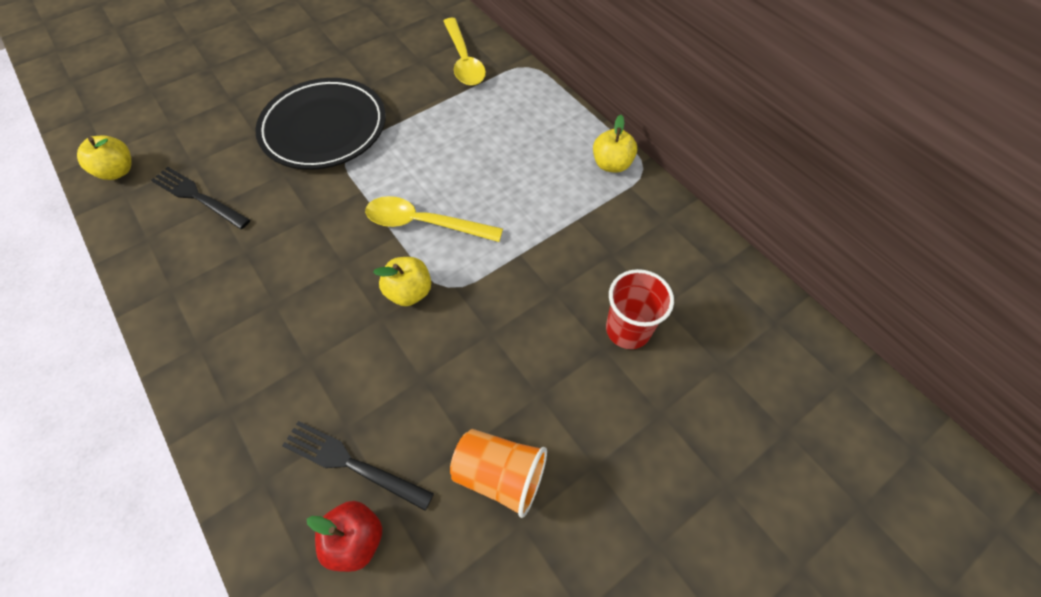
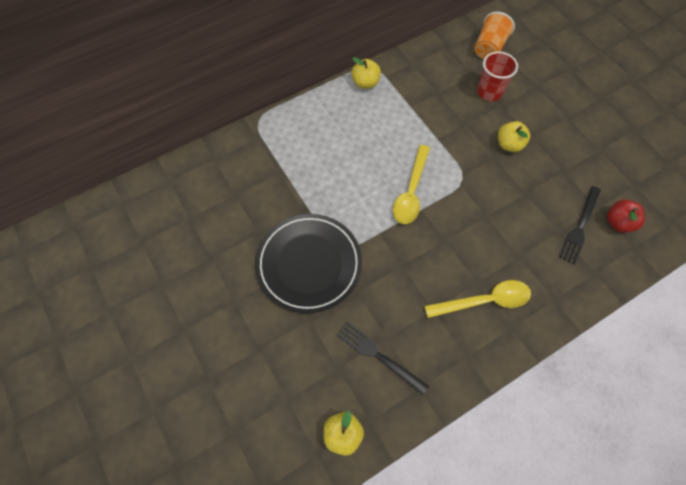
camera: 85 degrees left, 5 degrees up
black fork [151,167,250,229] -> black fork turned 90 degrees clockwise [336,321,429,395]
yellow apple [373,257,431,306] -> yellow apple moved to [498,121,530,152]
yellow spoon [443,18,486,86] -> yellow spoon moved to [424,280,531,318]
orange cup [450,429,547,518] -> orange cup moved to [474,12,515,59]

